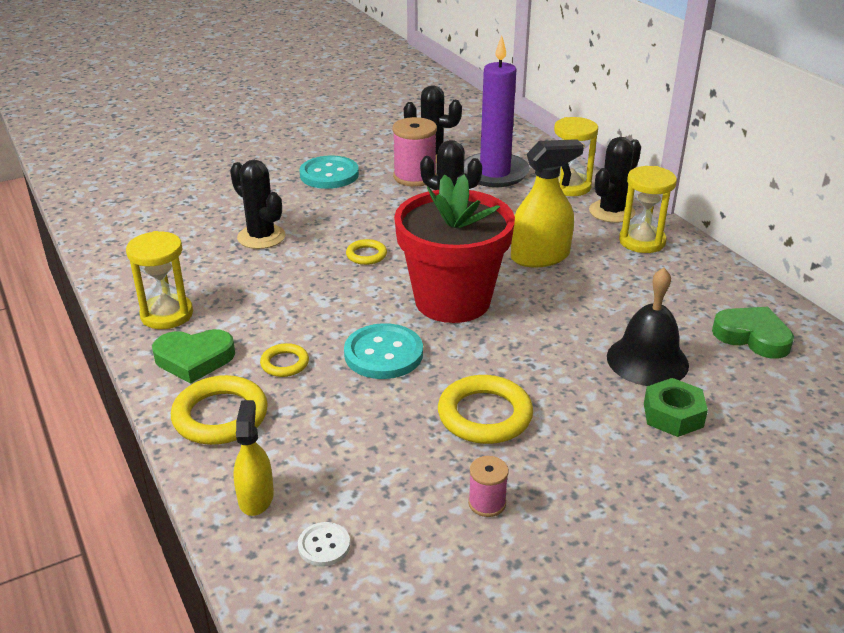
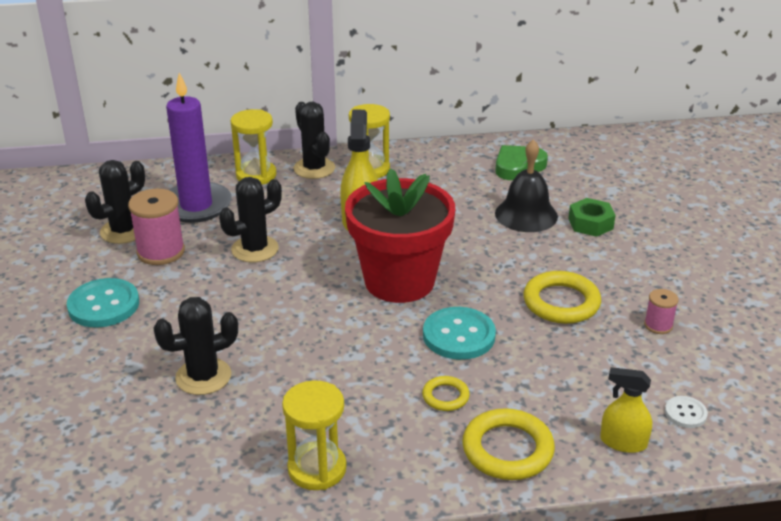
camera: 70 degrees left, 0 degrees up
green heart [152,329,235,384] -> none
yellow ring [346,239,387,265] -> none

